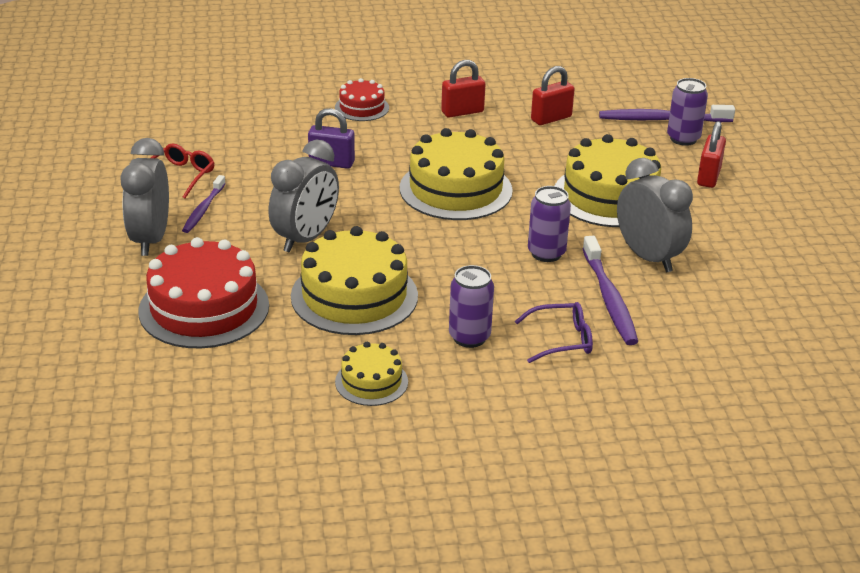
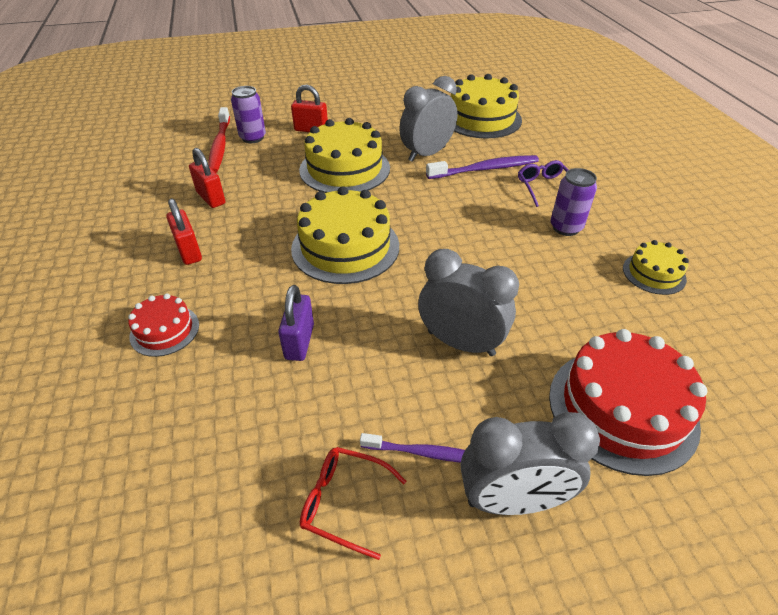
camera: 95 degrees left, 10 degrees up
yellow cake [291,226,418,335] -> yellow cake moved to [451,74,522,139]
purple can [528,186,571,262] -> none
purple toothbrush [599,105,735,122] -> red toothbrush [209,107,230,173]

